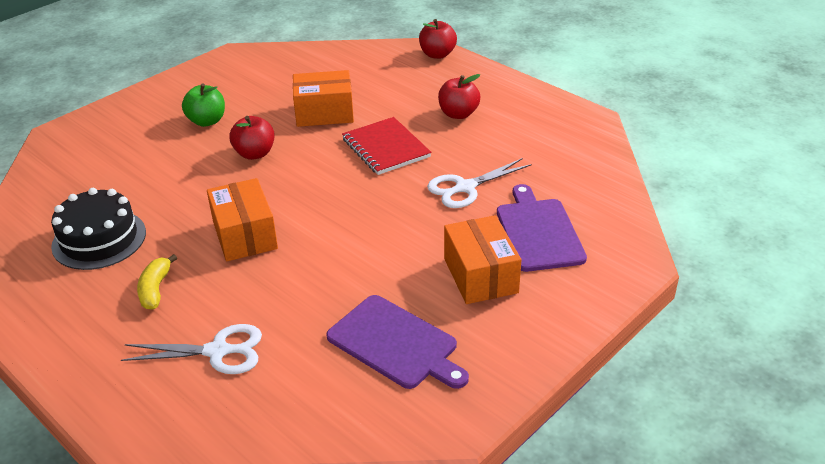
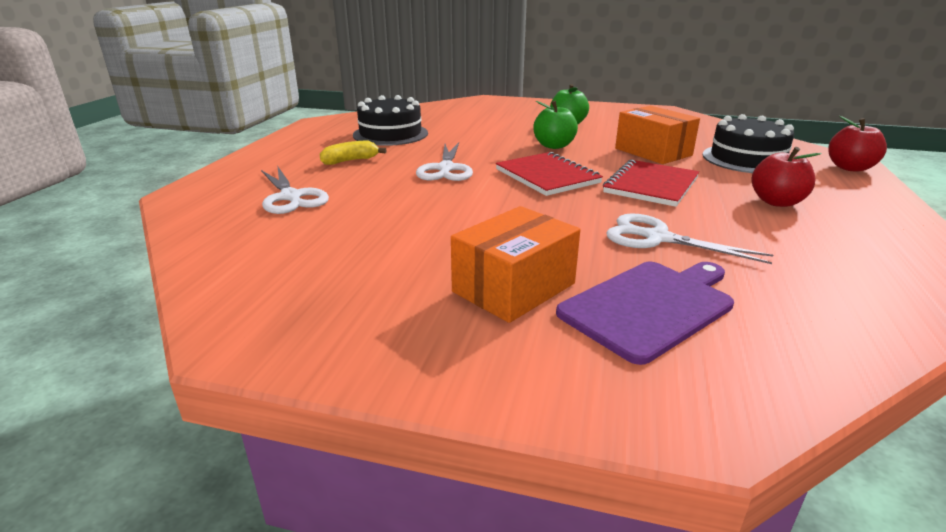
camera: 60 degrees right, 10 degrees down
orange box [207,178,278,261] -> white scissors [416,142,473,181]
red apple [229,116,275,160] -> green apple [533,101,578,149]
purple cutting board [326,295,469,389] -> none
none -> red notebook [496,152,603,196]
none -> black cake [702,114,794,173]

